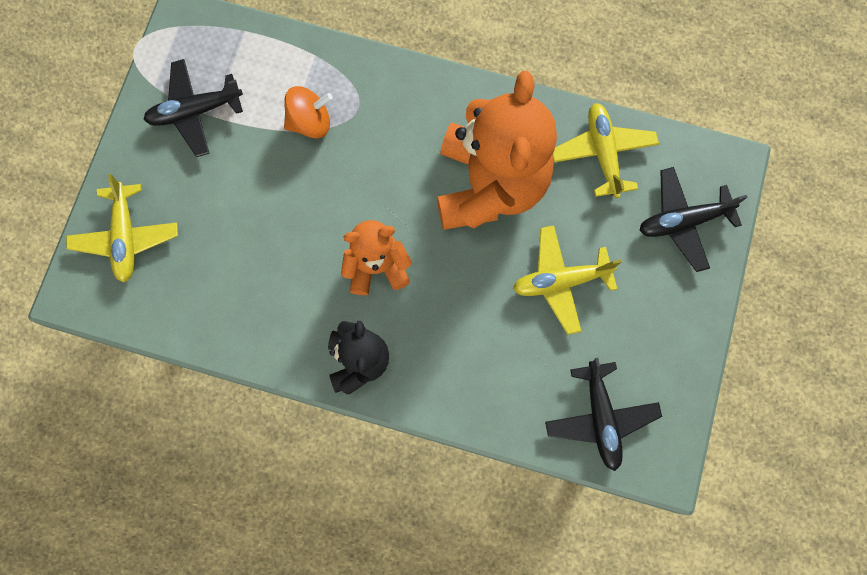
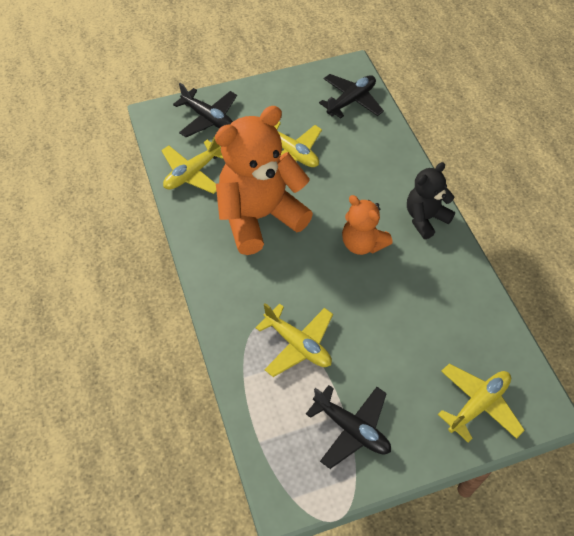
camera: 125 degrees left, 20 degrees down
orange spinning top [284,86,333,138] -> yellow plane [255,303,333,377]

